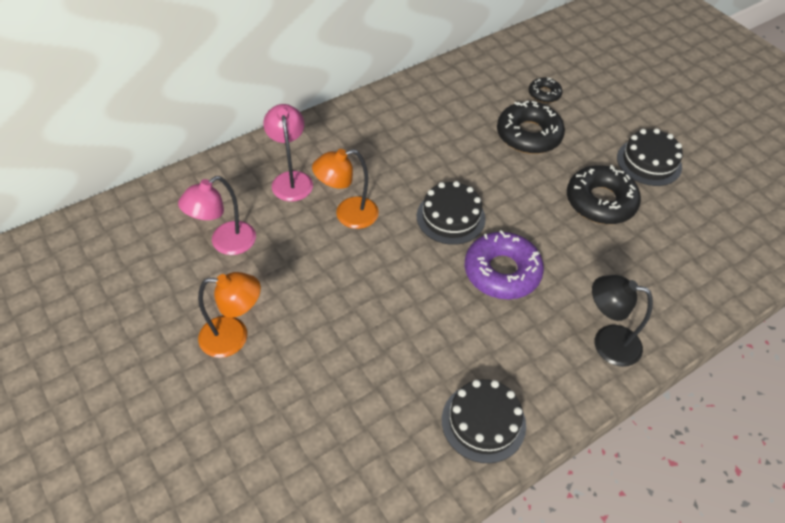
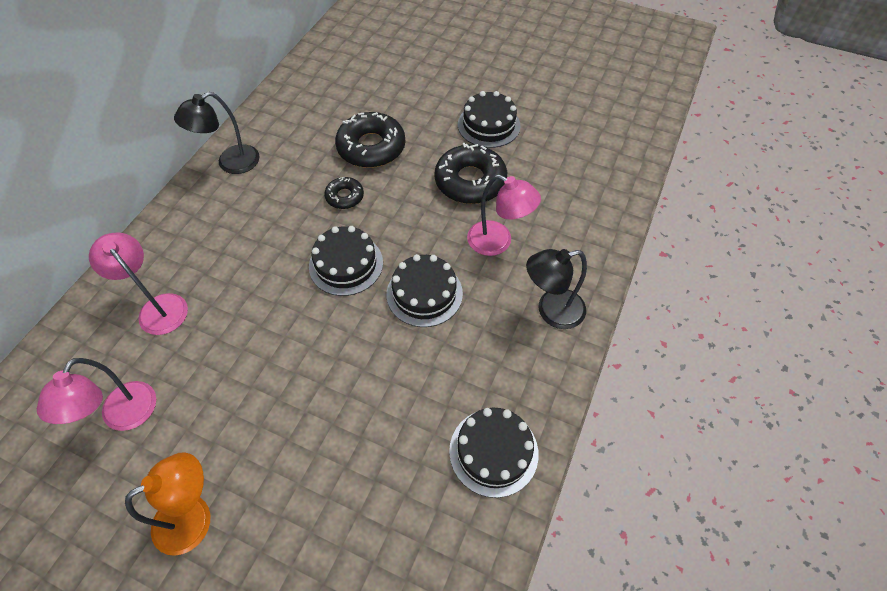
camera: 30 degrees left, 5 degrees up
orange lamp [312,149,379,229] -> none
purple donut [465,230,544,299] -> black cake [386,254,463,327]
black donut [528,77,562,103] -> black donut moved to [325,177,364,209]
none -> black lamp [174,92,259,174]
none -> pink lamp [467,174,541,256]

